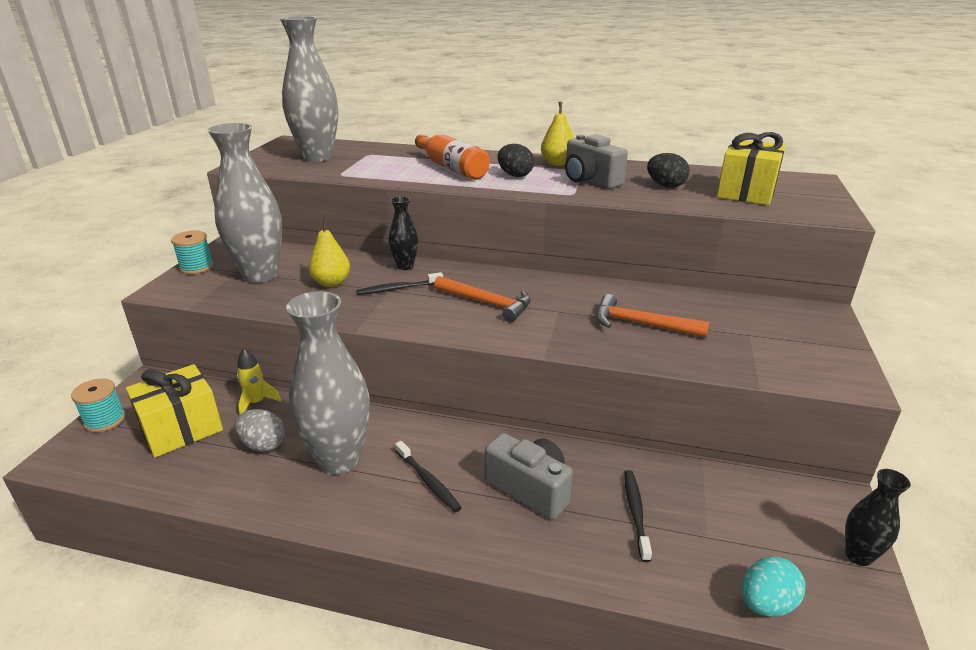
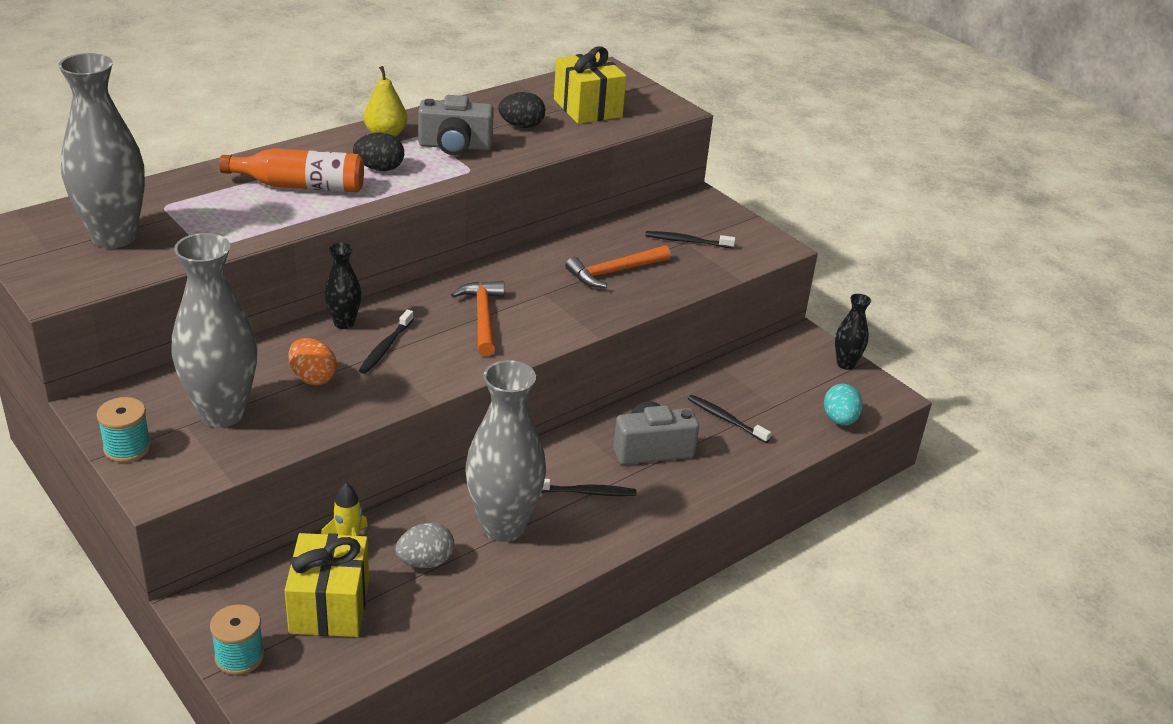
camera: 55 degrees left, 5 degrees up
yellow pear [308,218,350,287] -> orange egg [288,338,337,385]
orange hammer [434,276,531,322] -> orange hammer turned 75 degrees counterclockwise [451,281,505,356]
none -> black toothbrush [645,231,736,249]

